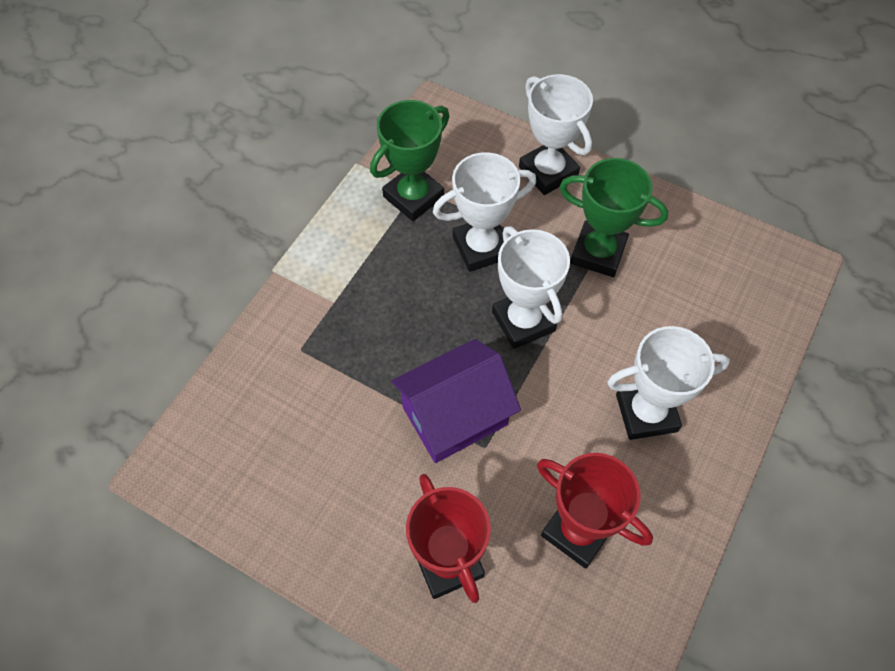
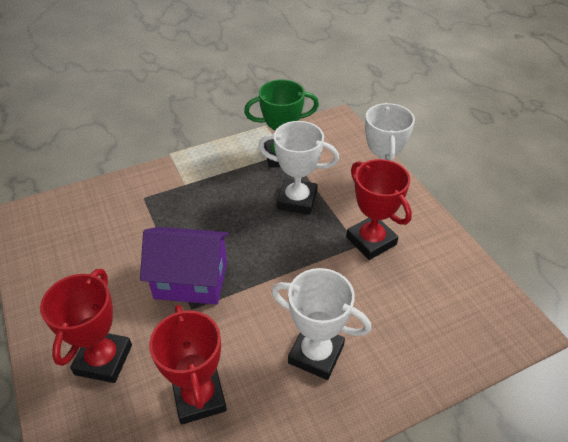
camera: 35 degrees right, 15 degrees down
white trophy [492,226,570,349] -> none
green trophy [559,158,668,277] -> red trophy [346,159,412,260]

